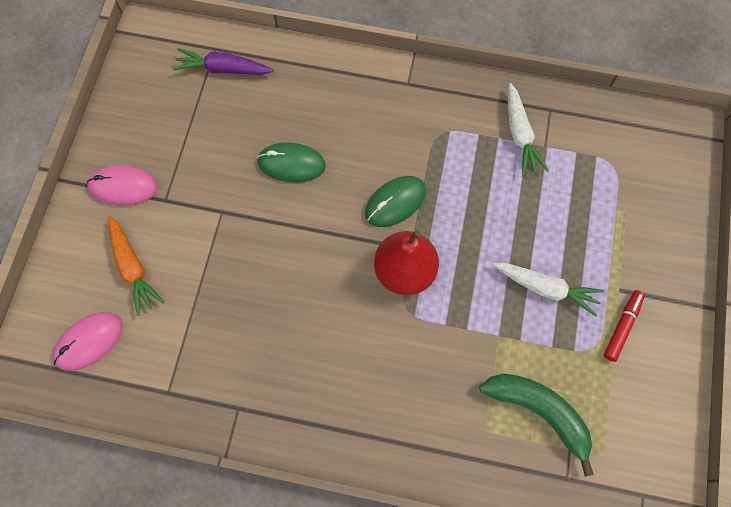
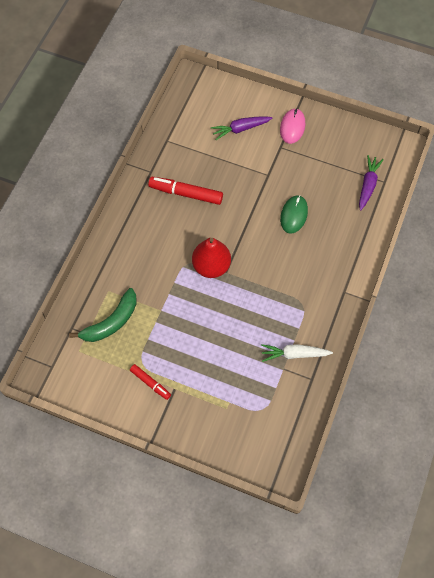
camera: 100 degrees right, 5 degrees down
pink mouse [53,312,122,371] -> none
orange carrot [108,216,164,316] -> purple carrot [211,116,272,140]
green mouse [365,176,426,227] -> none
white carrot [493,263,604,317] -> none
none -> red marker [148,177,223,205]

